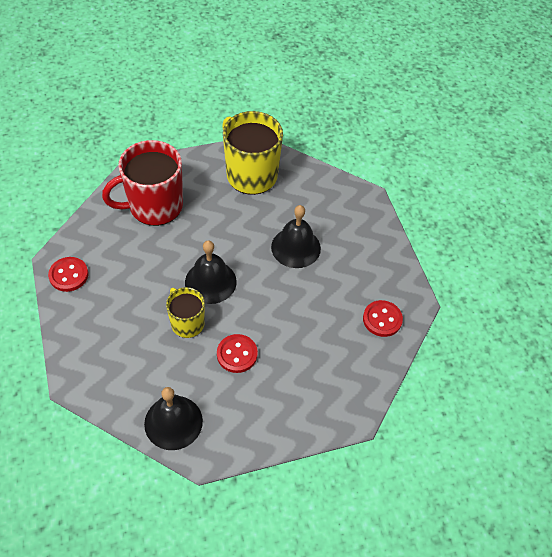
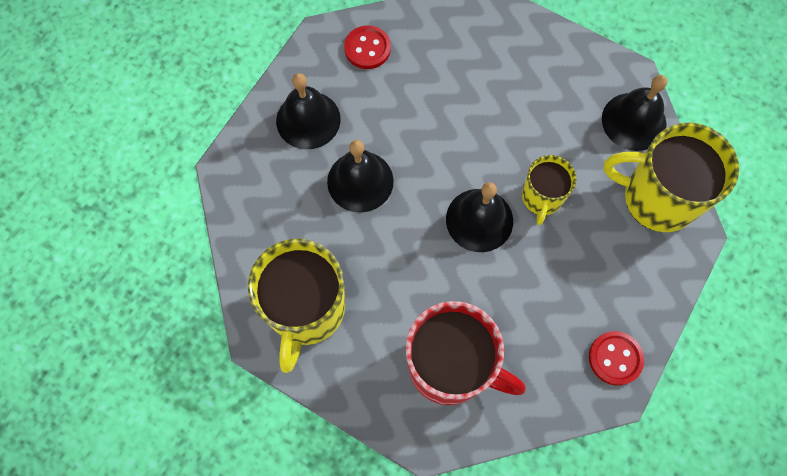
camera: 130 degrees left, 15 degrees up
red button [217,334,258,373] -> none
none -> black bell [276,73,341,149]
none -> yellow mug [603,123,739,232]

